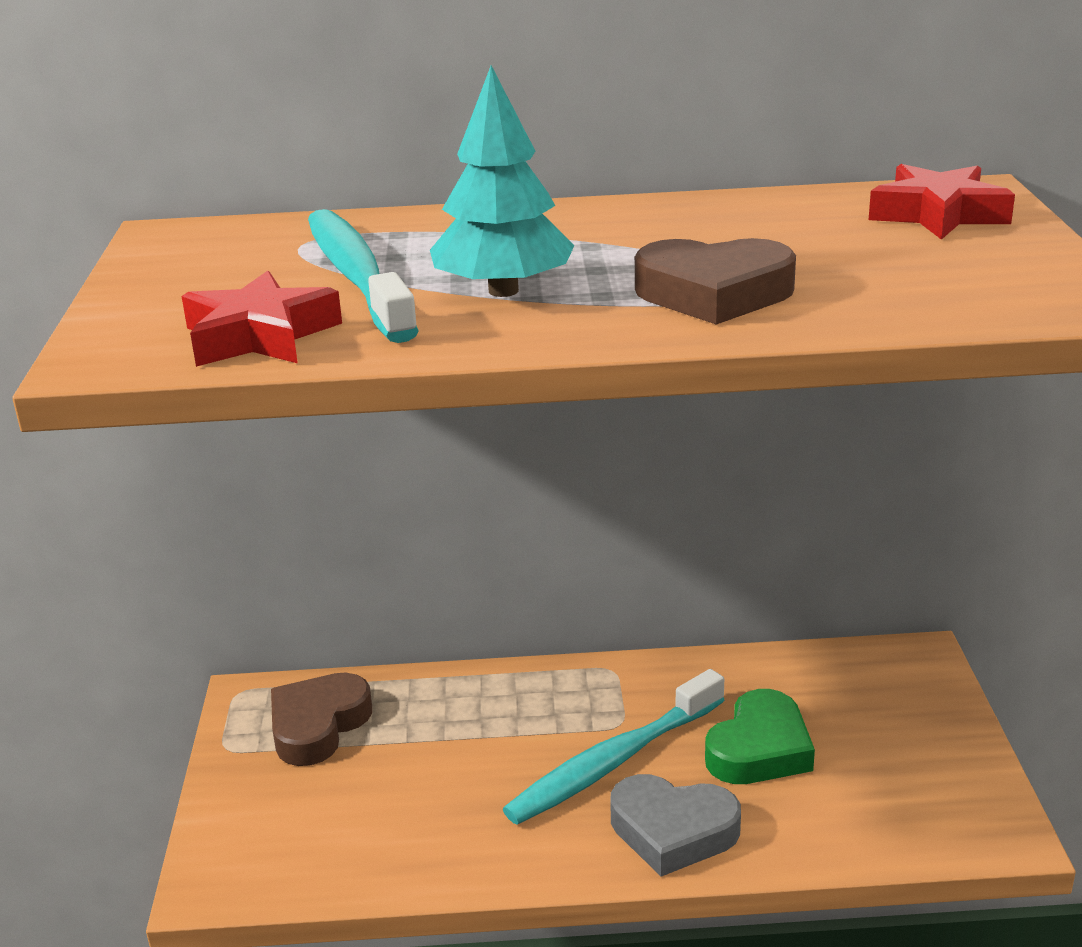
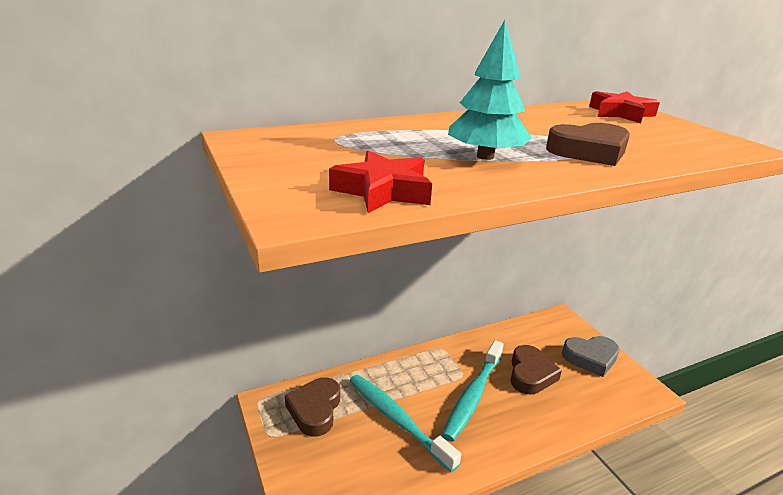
camera: 25 degrees left, 0 degrees up
turquoise toothbrush [308,209,419,343] -> turquoise toothbrush moved to [350,375,461,472]
grey heart [610,774,741,877] -> grey heart moved to [562,336,620,377]
green heart [705,689,815,784] -> brown heart [510,345,562,394]

